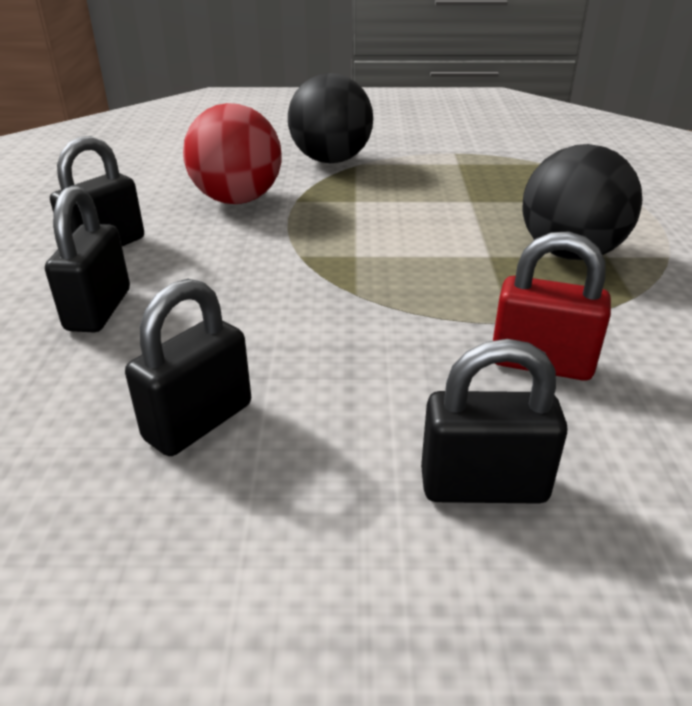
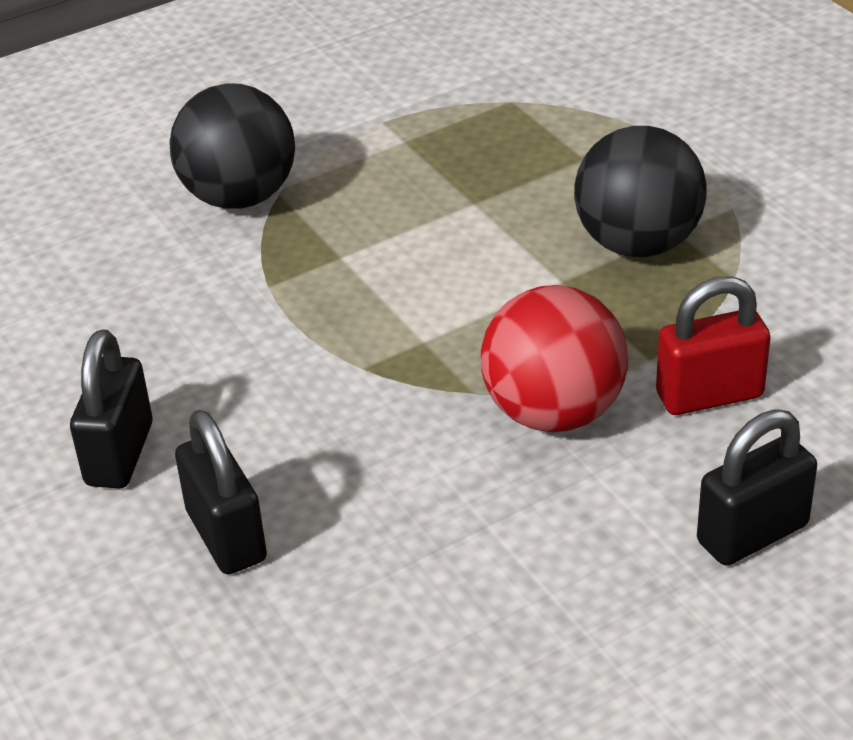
camera: 30 degrees left, 5 degrees up
black padlock [125,279,251,456] -> none
red ball [183,103,282,204] -> red ball moved to [481,285,628,432]

